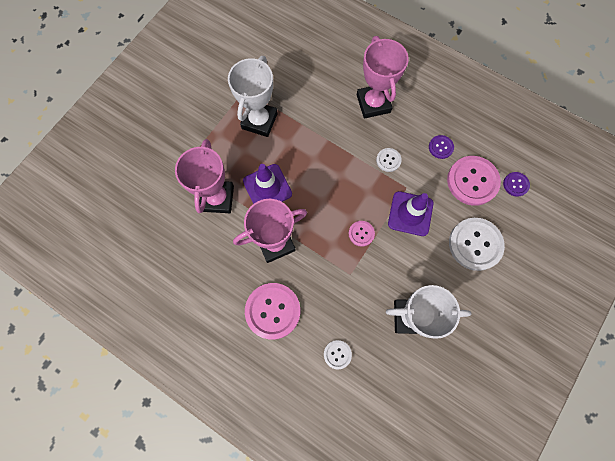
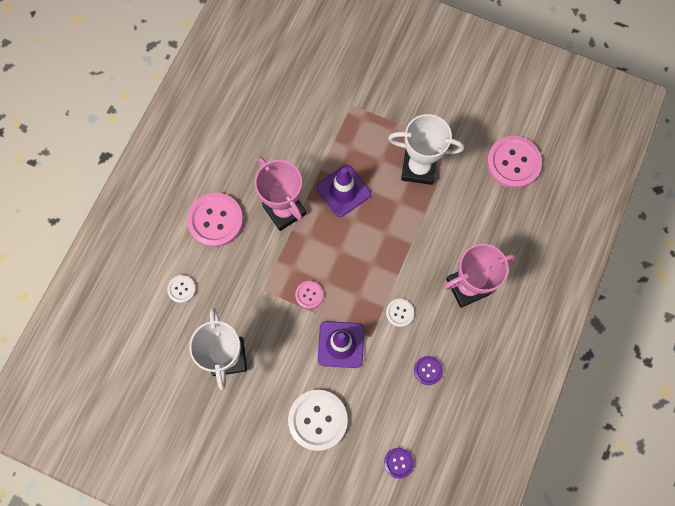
camera: 80 degrees right, 0 degrees up
pink trophy [175,139,234,213] -> none
pink button [447,156,501,206] -> pink button moved to [487,136,542,188]

